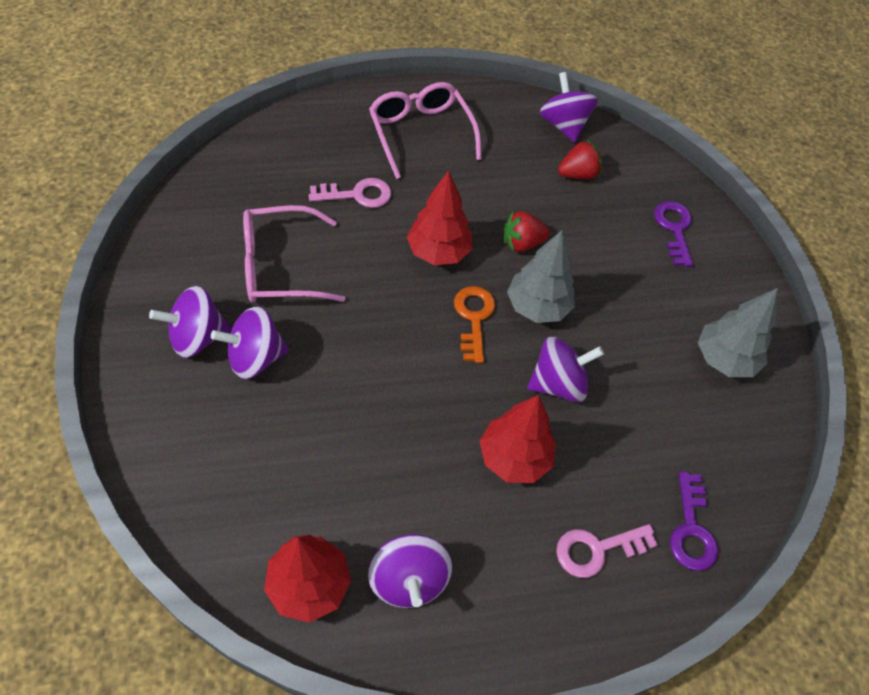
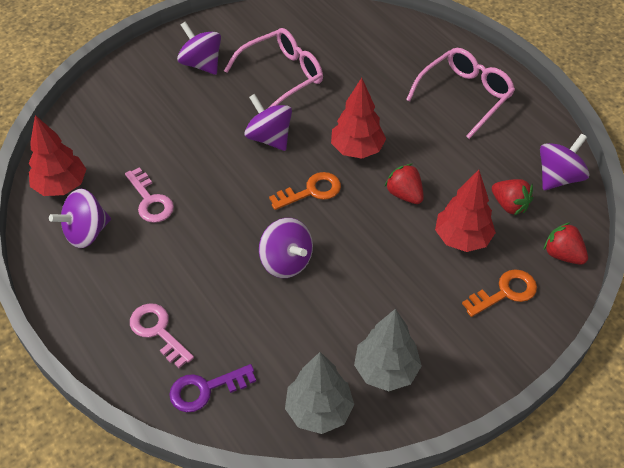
camera: 70 degrees right, 5 degrees down
purple spinning top [211,307,289,379] -> purple spinning top moved to [244,94,292,151]
pink glasses [243,205,345,302] -> pink glasses turned 90 degrees clockwise [224,28,323,108]
pink key [309,178,391,208] -> pink key moved to [125,167,174,223]
red tree [480,395,556,483] -> red tree moved to [435,170,496,252]
grey tree [507,230,575,323] -> grey tree moved to [285,352,354,434]
purple key [654,201,693,267] -> orange key [462,269,537,317]
none -> red strawberry [544,222,588,265]

